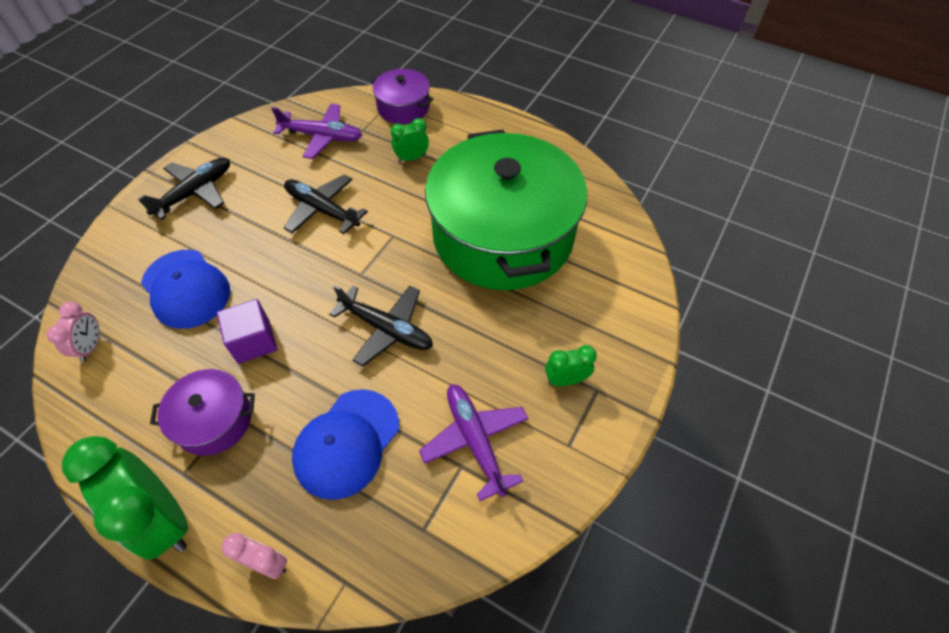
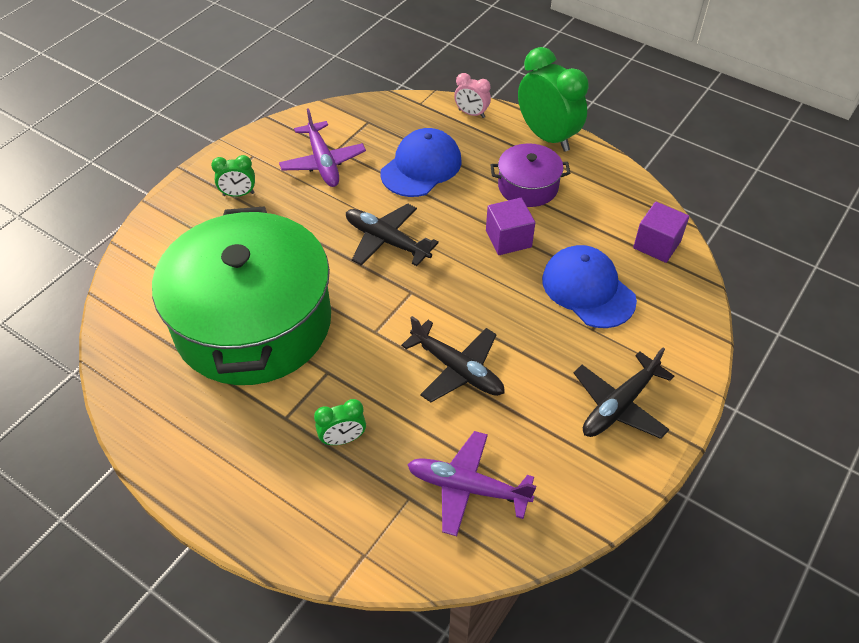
camera: 175 degrees left, 5 degrees down
pink clock [46,302,100,362] -> purple cube [633,202,689,263]
purple pot [371,69,433,124] -> none

